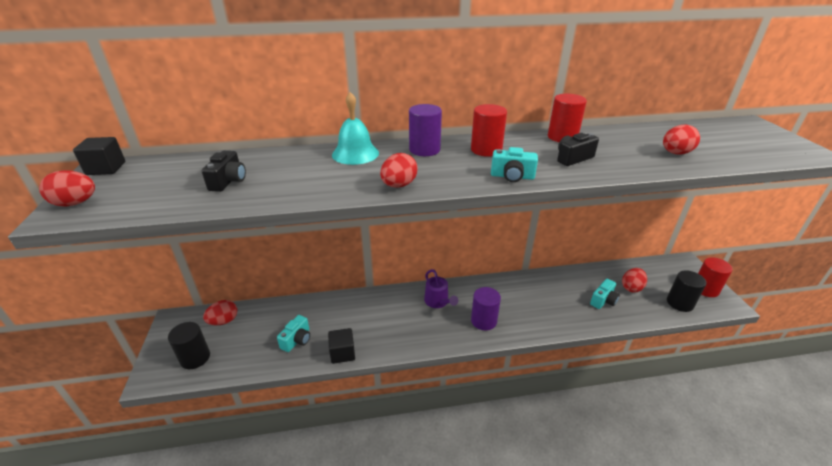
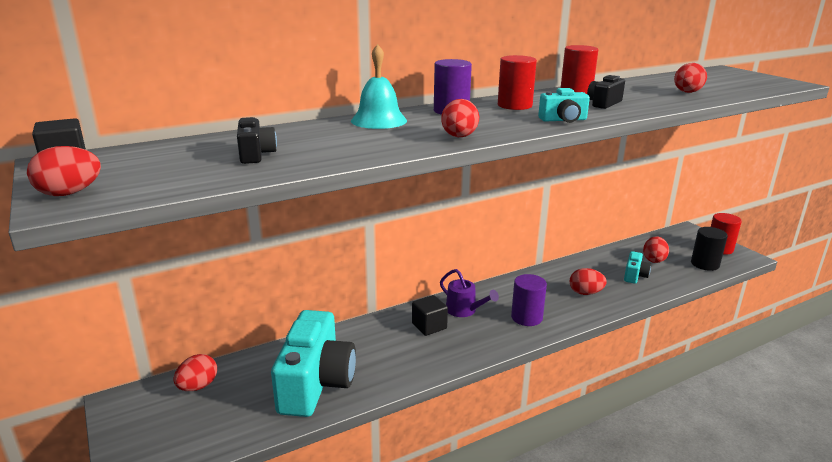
camera: 20 degrees left, 10 degrees down
black cylinder [168,322,210,369] -> none
turquoise camera [277,315,310,352] -> turquoise camera [271,310,356,417], size x2.23
black cube [328,328,355,364] -> black cube moved to [412,295,448,336]
none -> red egg [569,268,607,295]

